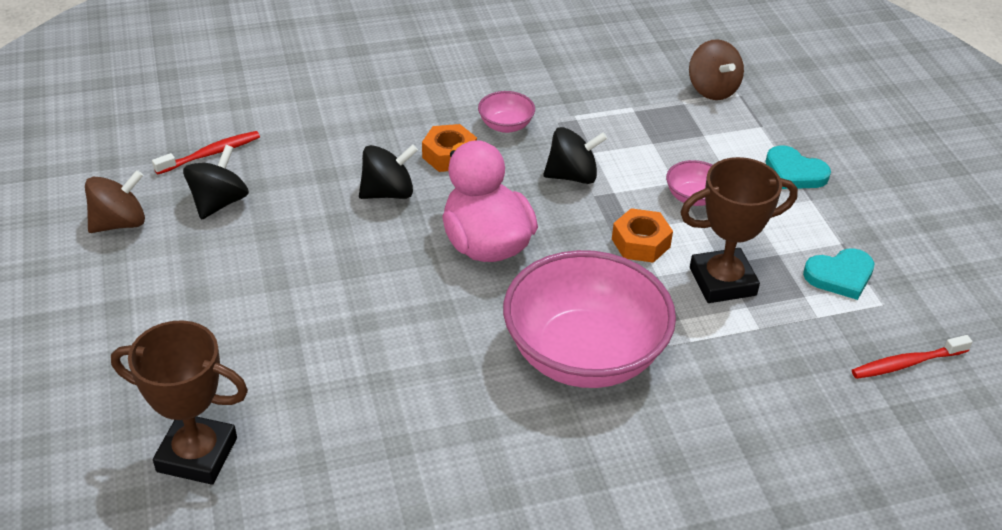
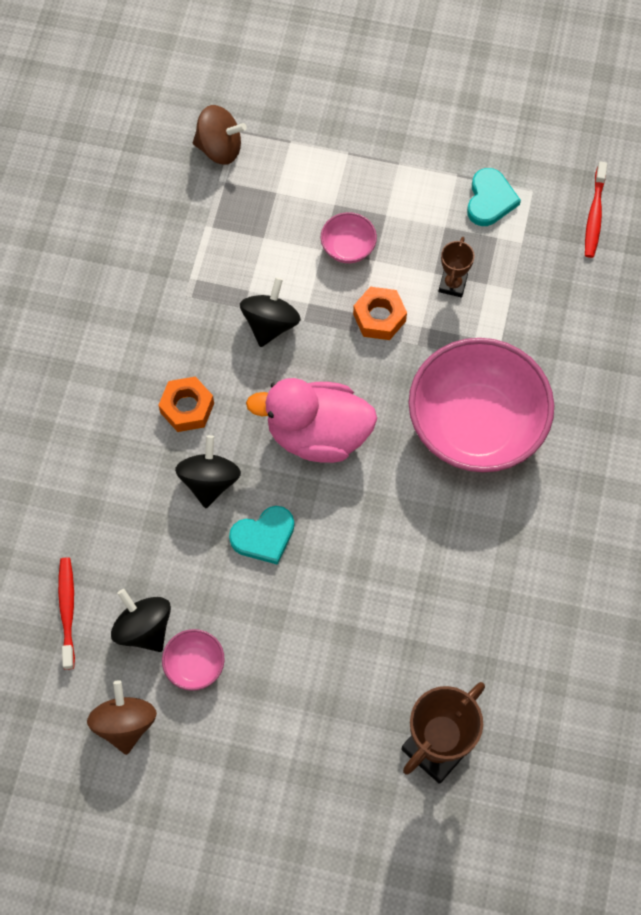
camera: 60 degrees left, 25 degrees up
pink bowl [478,91,535,133] -> pink bowl moved to [162,629,225,691]
brown trophy [680,157,798,303] -> brown trophy [439,237,474,298], size x0.53
turquoise heart [766,145,831,189] -> turquoise heart moved to [229,506,294,565]

